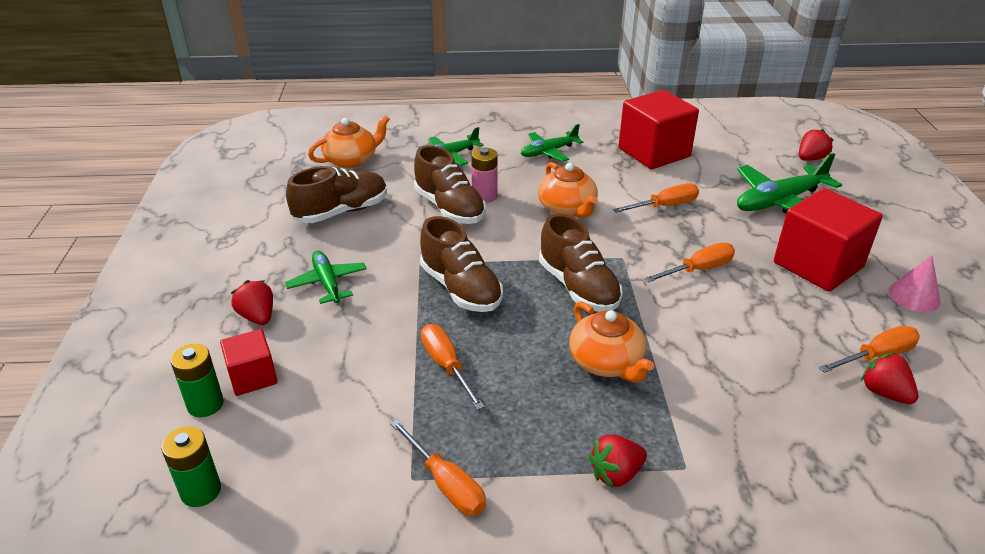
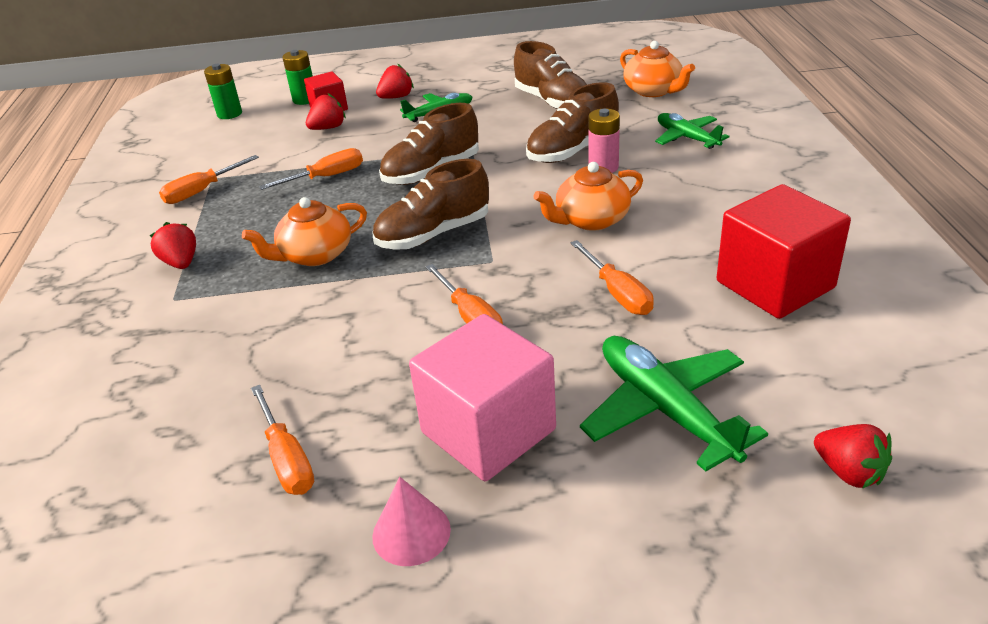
camera: 90 degrees right, 0 degrees up
green plane [521,124,583,162] -> none
red cube [774,188,883,292] -> pink cube [409,314,556,481]
red strawberry [861,353,918,404] -> red strawberry moved to [306,93,346,130]

